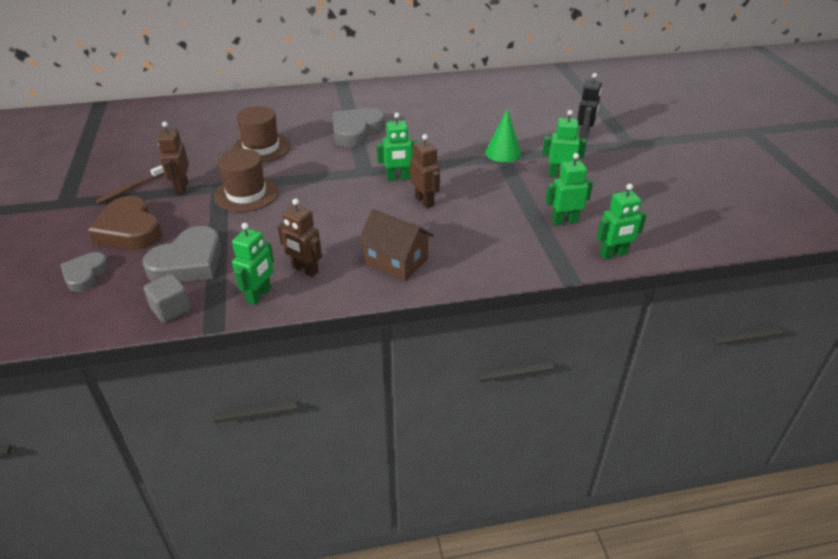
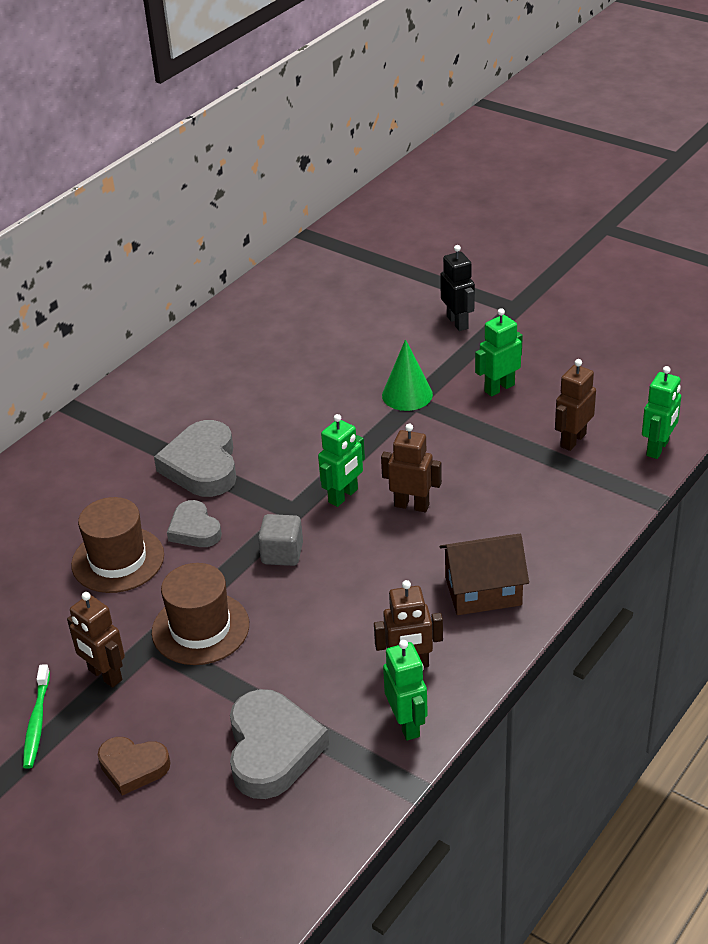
camera: 40 degrees left, 0 degrees up
grey heart [60,252,109,292] -> grey heart moved to [167,500,222,547]
brown heart [88,196,162,249] -> brown heart [98,737,171,795], size x0.61
brown toothbrush [95,165,165,204] -> green toothbrush [23,664,50,769]
grey cube [144,274,191,323] -> grey cube moved to [258,514,303,566]
green robot [545,153,593,225] -> brown robot [555,359,596,451]

